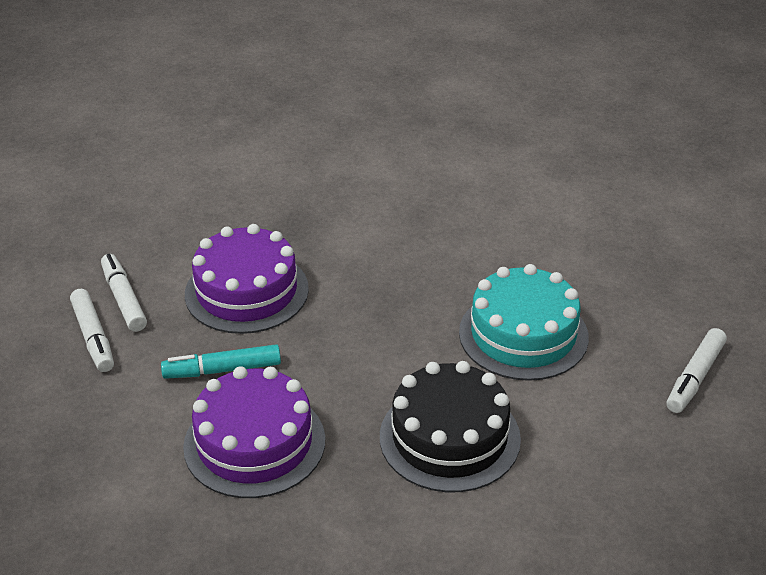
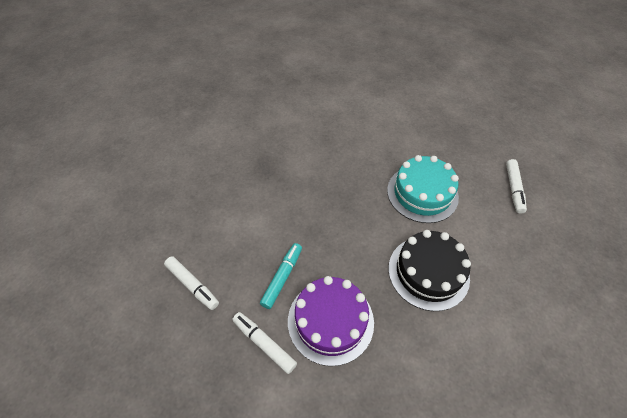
camera: 25 degrees left, 15 degrees up
white marker [101,254,147,332] -> white marker moved to [232,312,297,374]
turquoise marker [161,344,281,379] -> turquoise marker turned 150 degrees clockwise [260,243,302,309]
purple cake [185,224,309,334] -> none

